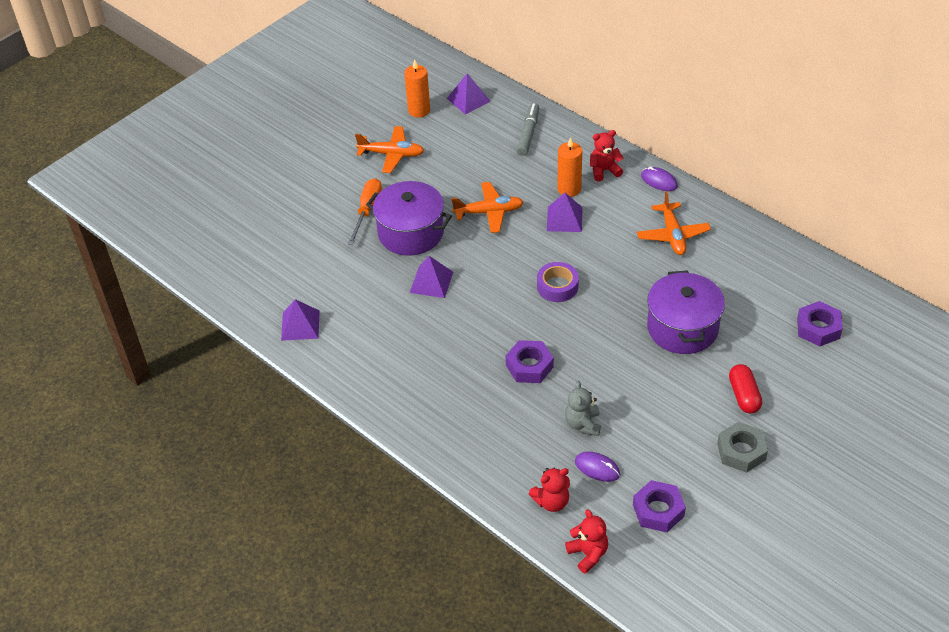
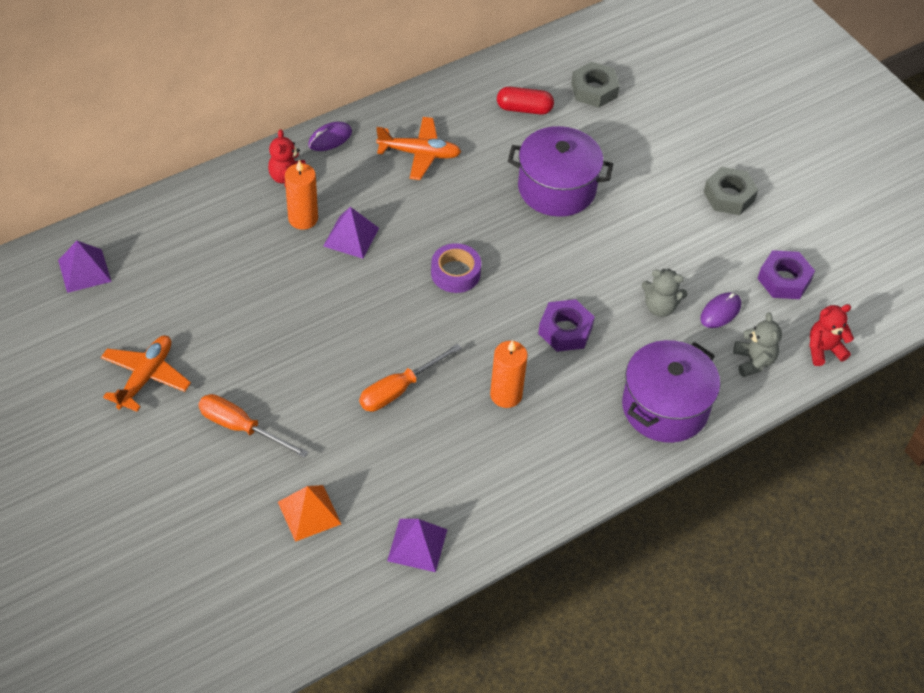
camera: 80 degrees left, 5 degrees up
purple pot [366,181,452,256] -> purple pot moved to [622,340,720,443]
orange candle [404,59,430,118] -> orange candle moved to [490,340,528,408]
purple pyramid [410,256,453,298] -> orange screwdriver [359,344,462,412]
orange plane [451,182,524,233] -> none
grey marker [517,103,539,156] -> none
red teddy bear [529,467,570,512] -> grey teddy bear [734,312,782,377]
red capsule [729,364,762,414] -> red capsule moved to [497,87,554,115]
purple nut [797,301,843,346] -> grey nut [571,62,619,108]
none -> orange pyramid [278,485,341,542]

